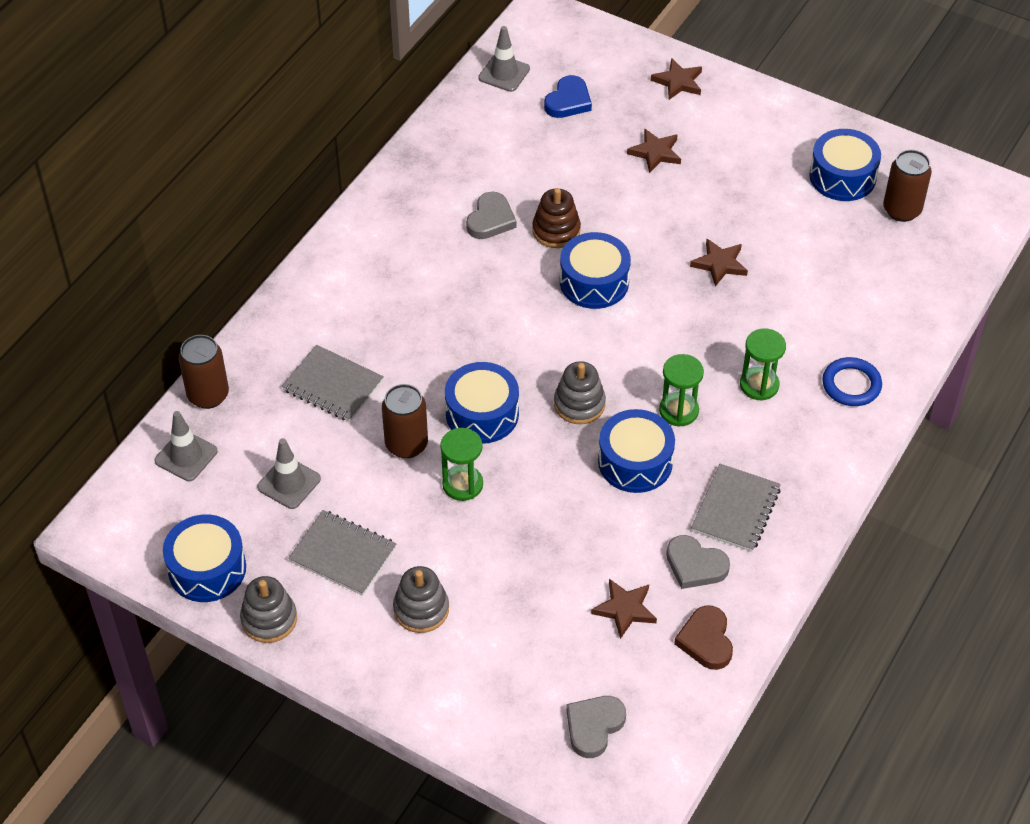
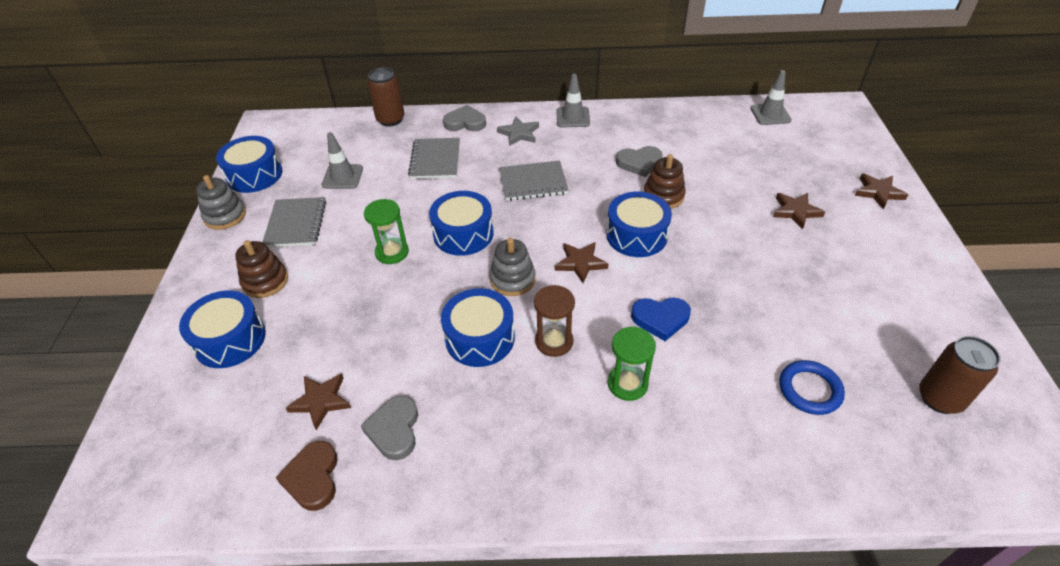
camera: 60 degrees right, 5 degrees down
grey traffic cone [155,411,218,481] -> grey traffic cone moved to [556,74,590,127]
brown can [382,384,428,459] -> none
grey stacking toy [393,566,449,633] -> brown stacking toy [235,240,288,298]
blue heart [544,75,592,118] -> blue heart moved to [631,297,691,341]
grey heart [566,696,626,758] -> grey heart moved to [443,105,486,131]
green hourglass [659,354,704,427] -> brown hourglass [534,285,575,357]
brown heart [674,605,733,670] -> brown heart turned 60 degrees counterclockwise [276,441,338,511]
brown star [690,239,748,287] -> brown star moved to [555,242,608,283]
grey notebook [691,464,781,552] -> grey notebook moved to [499,161,569,201]
blue drum [809,129,881,201] -> blue drum moved to [179,291,266,368]
blue ring [822,357,882,406] -> blue ring moved to [779,360,845,415]
none -> grey star [497,116,539,146]

